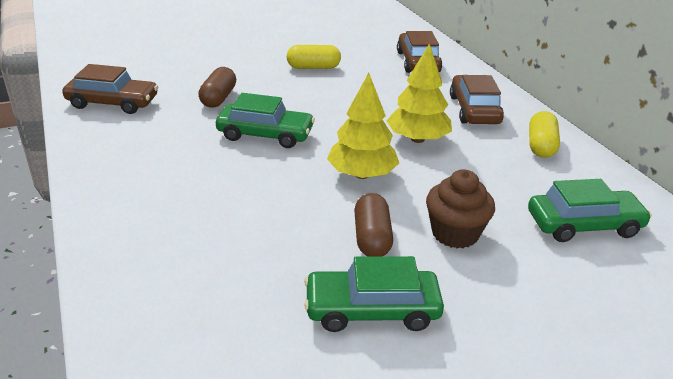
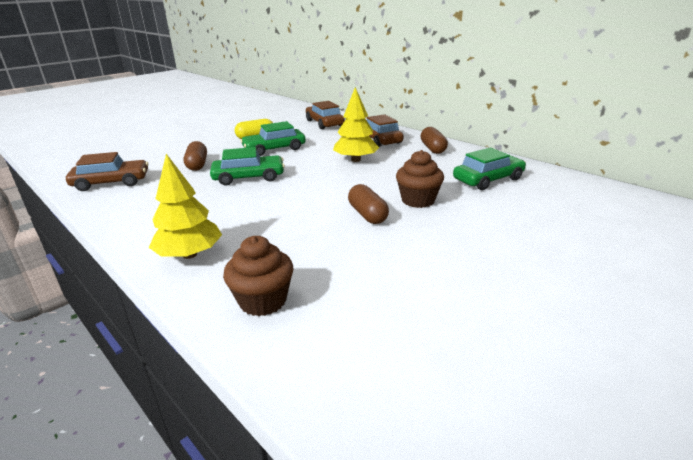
camera: 20 degrees left, 5 degrees down
green car [304,256,444,332] -> green car moved to [240,121,306,156]
yellow tree [327,73,399,179] -> yellow tree moved to [149,154,222,259]
yellow capsule [529,111,560,158] -> brown capsule [421,127,448,154]
none -> brown cupcake [223,236,293,316]

